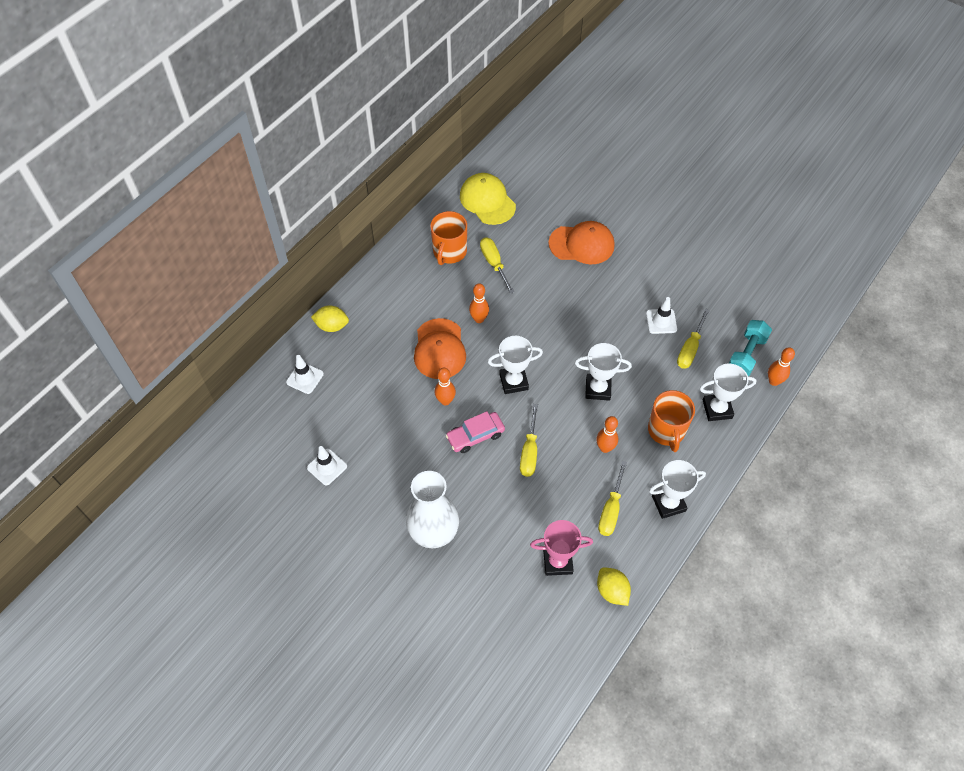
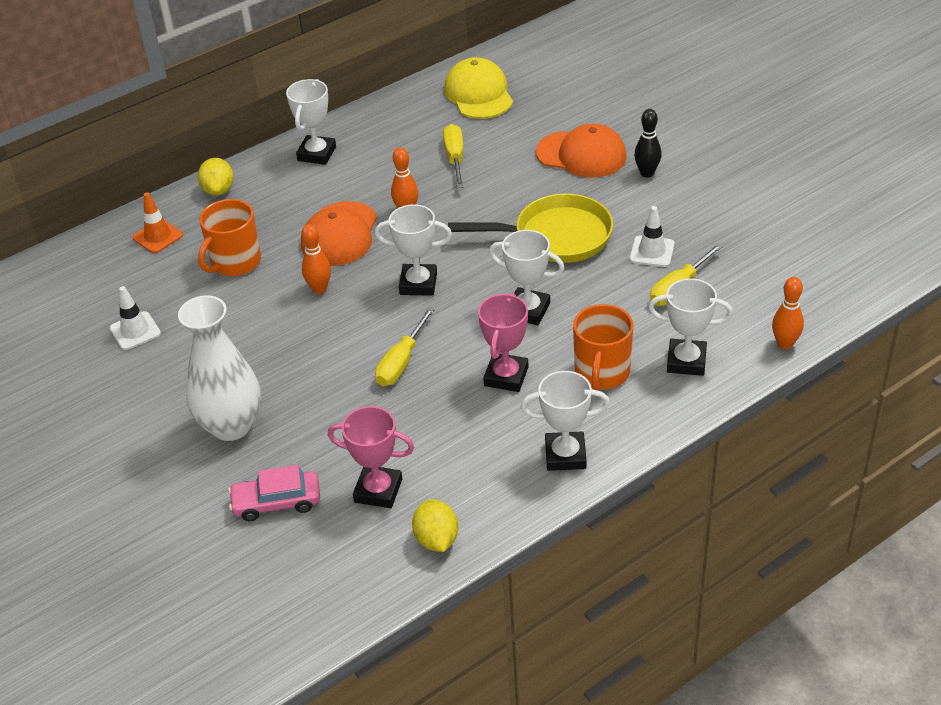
camera: 20 degrees right, 15 degrees down
white traffic cone [286,355,324,394] -> orange traffic cone [133,192,183,253]
yellow lemon [311,305,349,332] -> yellow lemon turned 60 degrees clockwise [198,158,234,196]
orange mug [430,211,467,265] -> orange mug moved to [198,199,261,276]
pink car [446,411,505,453] -> pink car moved to [228,465,320,521]
orange bowling pin [596,416,618,453] -> pink trophy [478,292,529,392]
yellow screwdriver [598,461,627,536] -> none
turquoise dumbbell [729,320,772,376] -> none
none -> white trophy [286,79,336,165]
none -> yellow pan [448,194,613,263]
none -> black bowling pin [634,109,662,178]

